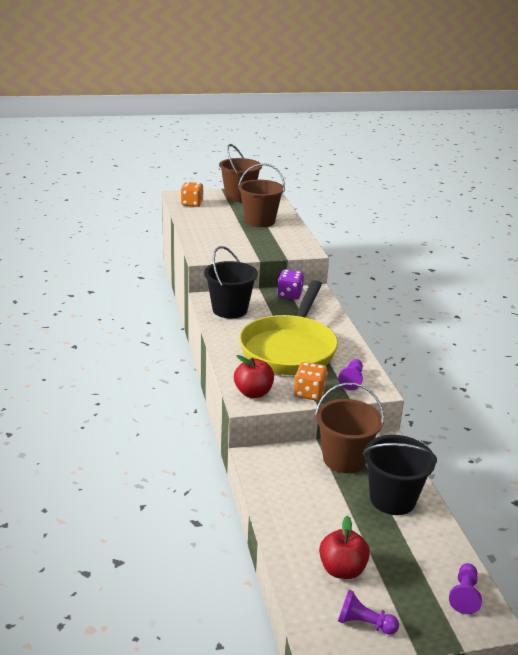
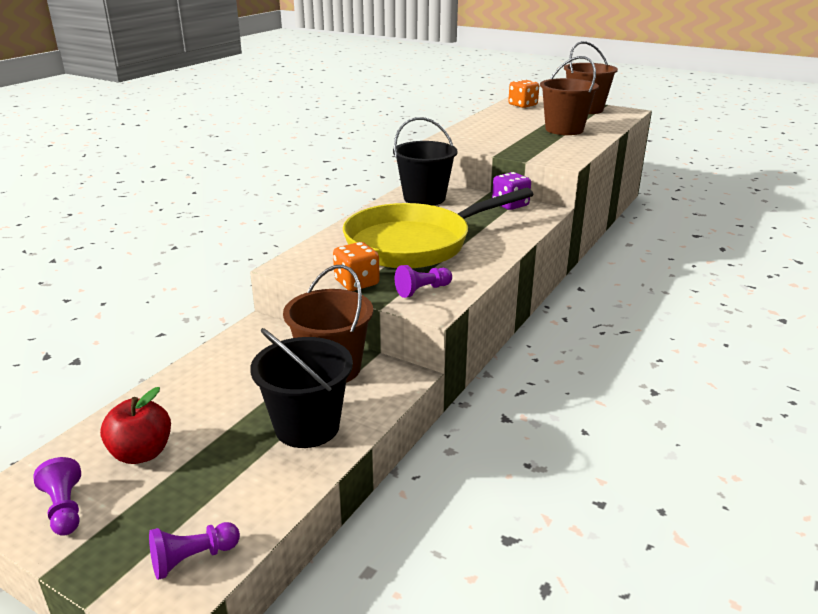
camera: 45 degrees right, 0 degrees up
red apple [234,355,274,398] -> none

